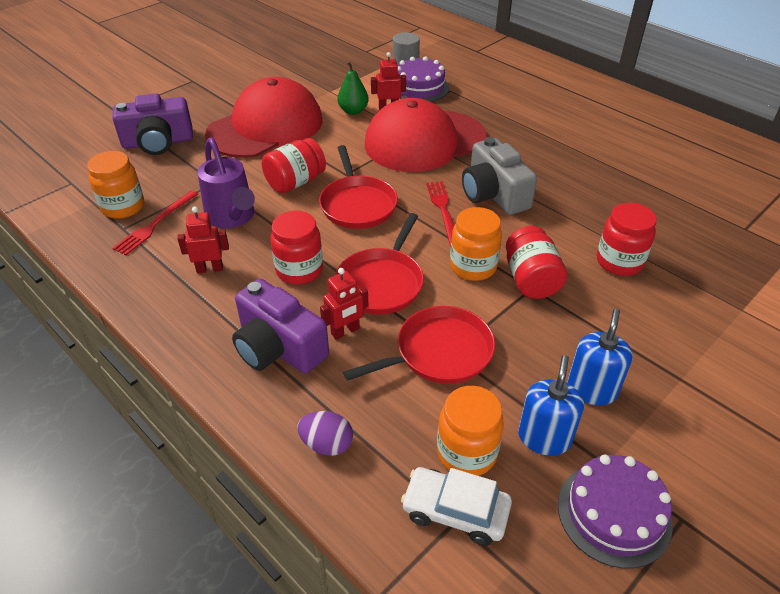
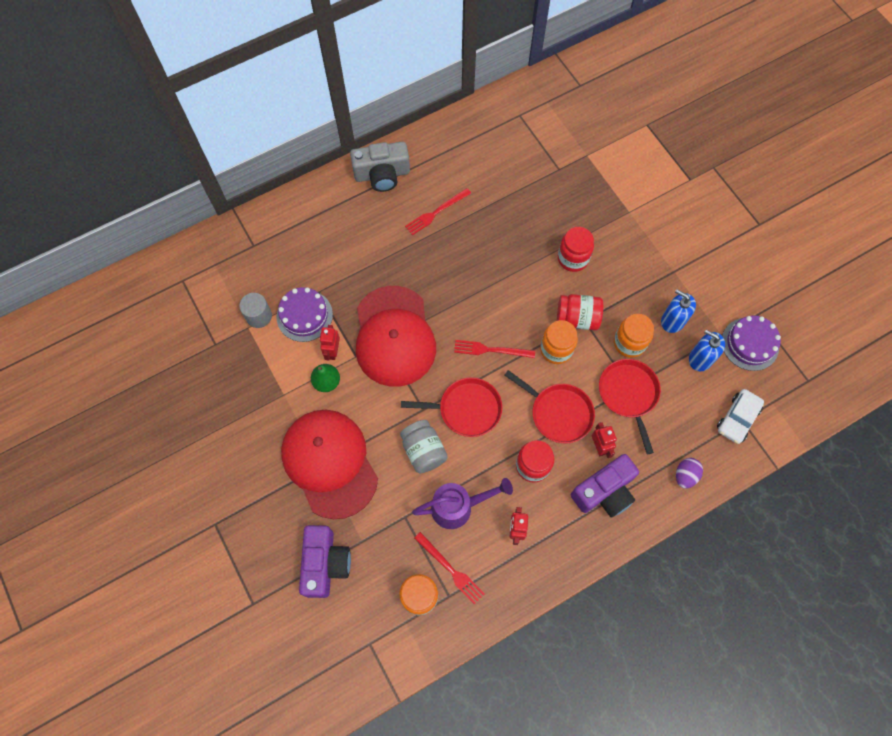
camera: 75 degrees left, 25 degrees up
red jar [262,138,326,193] -> grey jar [400,420,448,473]
orange jar [437,386,504,476] -> orange jar moved to [614,314,654,358]
grey camera [462,137,537,215] -> grey camera moved to [350,142,410,192]
none -> red fork [405,188,471,235]

